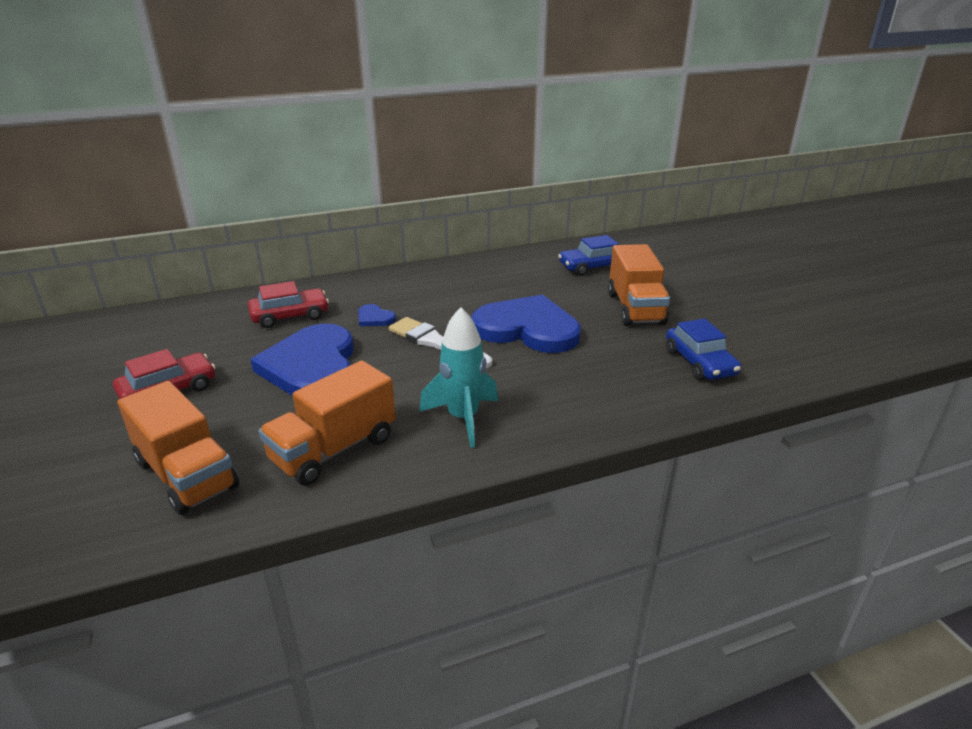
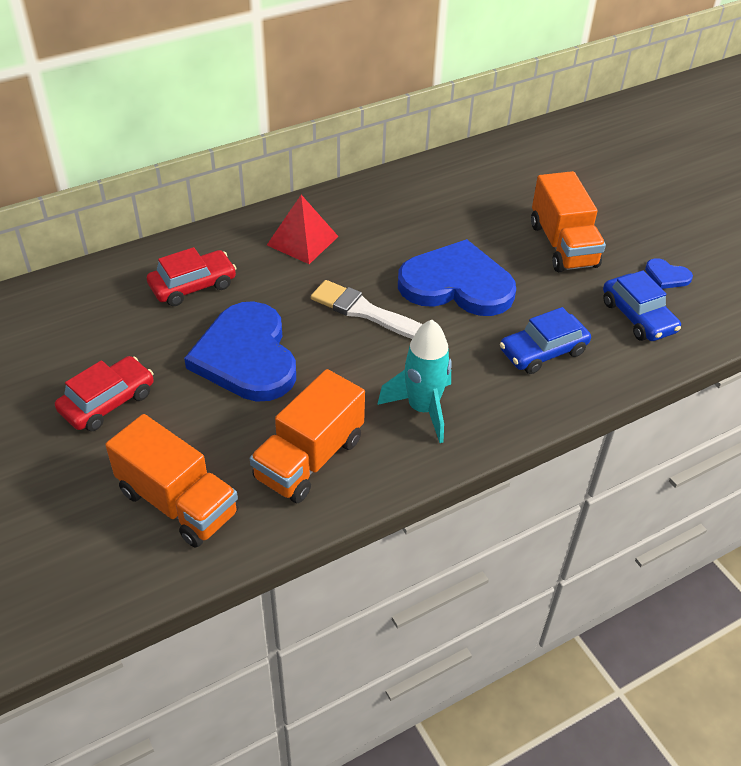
camera: 10 degrees left, 15 degrees up
blue heart [358,304,396,326] -> blue heart moved to [645,258,693,289]
blue car [558,235,619,276] -> blue car moved to [500,307,591,374]
none -> red pyramid [267,195,339,264]

